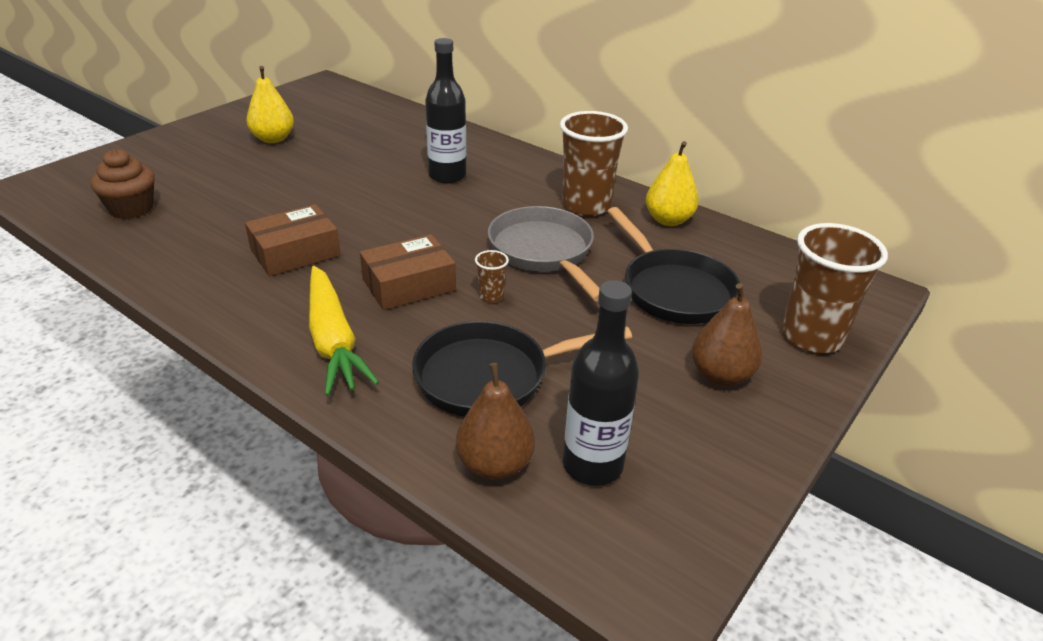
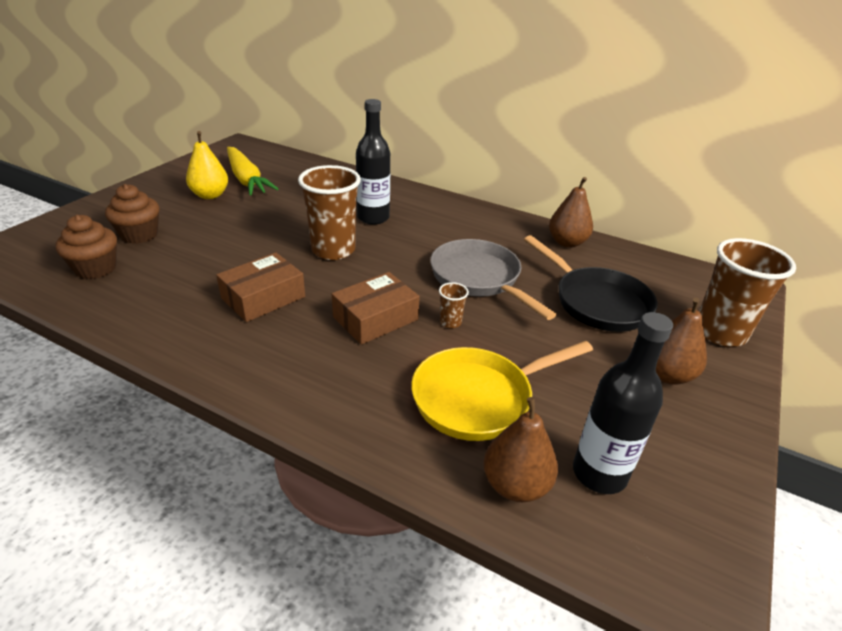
camera: 10 degrees left, 0 degrees up
yellow carrot [309,266,379,396] -> yellow carrot moved to [227,147,278,196]
black pan [412,321,632,417] -> yellow pan [411,341,593,441]
brown cup [560,111,628,217] -> brown cup moved to [298,165,361,260]
yellow pear [646,141,699,226] -> brown pear [549,177,593,248]
none -> brown cupcake [105,184,160,244]

